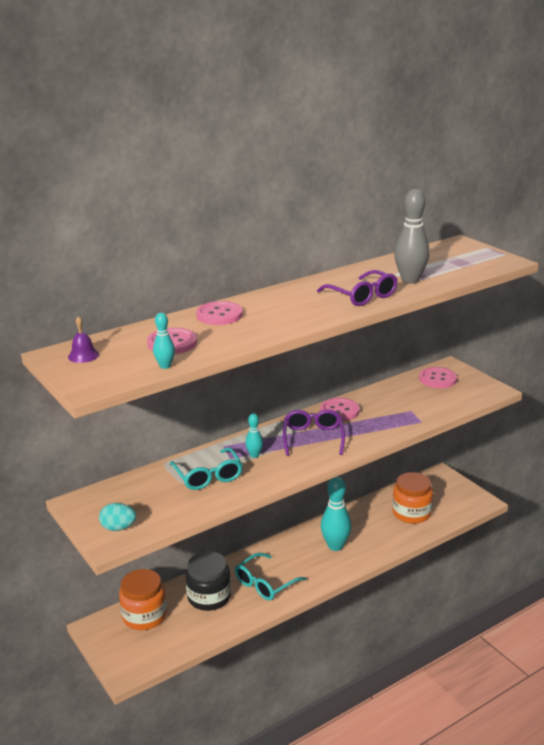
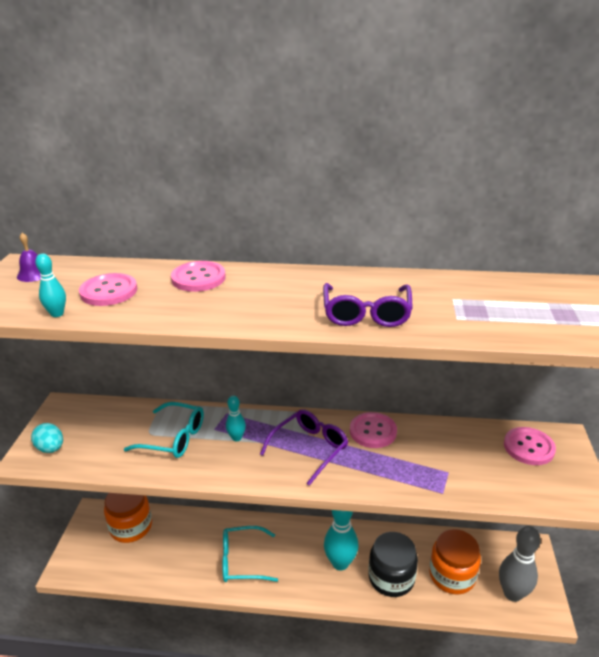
camera: 40 degrees right, 5 degrees up
turquoise glasses [170,447,243,490] -> turquoise glasses turned 90 degrees counterclockwise [124,402,204,458]
black jar [185,551,231,611] -> black jar moved to [368,532,418,597]
grey bowling pin [394,189,429,284] -> grey bowling pin moved to [499,526,541,602]

